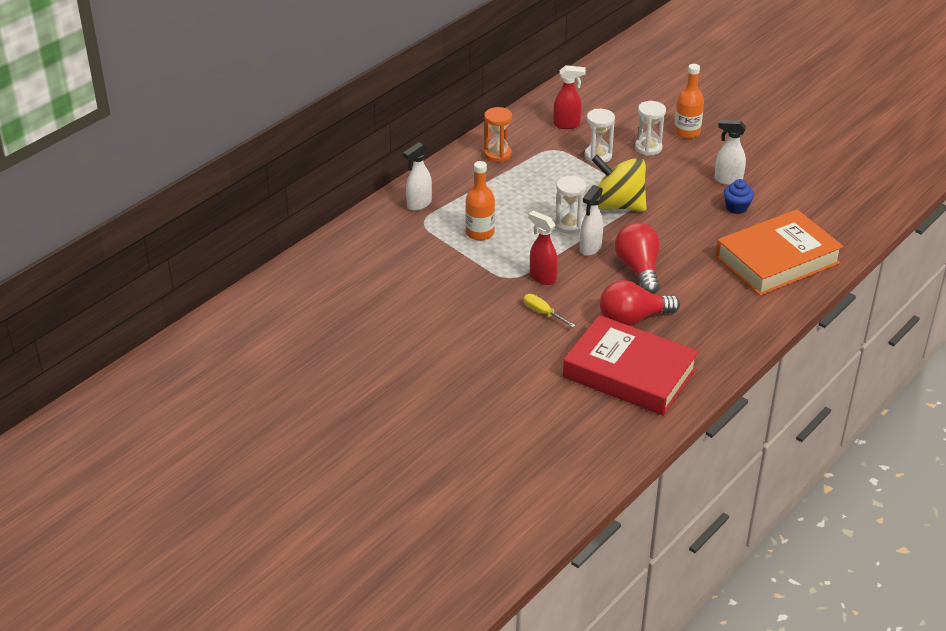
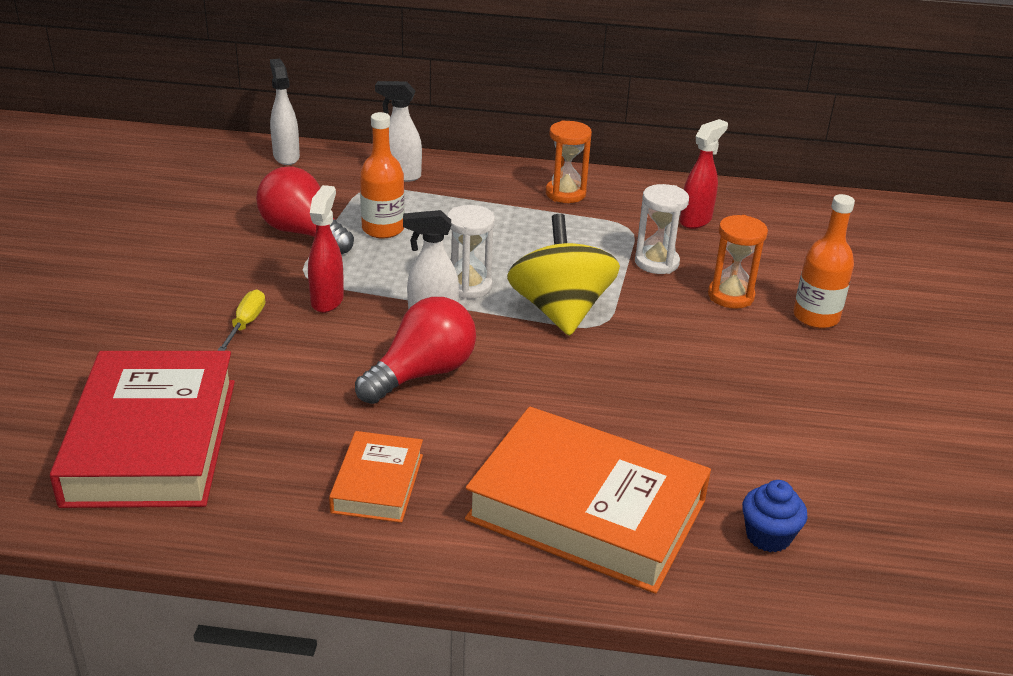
camera: 55 degrees right, 5 degrees down
red spray bottle [553,65,586,129] -> red spray bottle turned 105 degrees counterclockwise [680,119,728,229]
red light bulb [600,280,680,326] -> red light bulb moved to [256,166,354,254]
white hourglass [635,101,666,156] -> orange hourglass [708,215,768,309]
white spray bottle [715,120,746,185] -> white spray bottle moved to [270,59,300,165]
blue cupcake [724,179,754,214] -> blue cupcake moved to [742,480,808,552]
none -> orange book [329,431,423,523]

